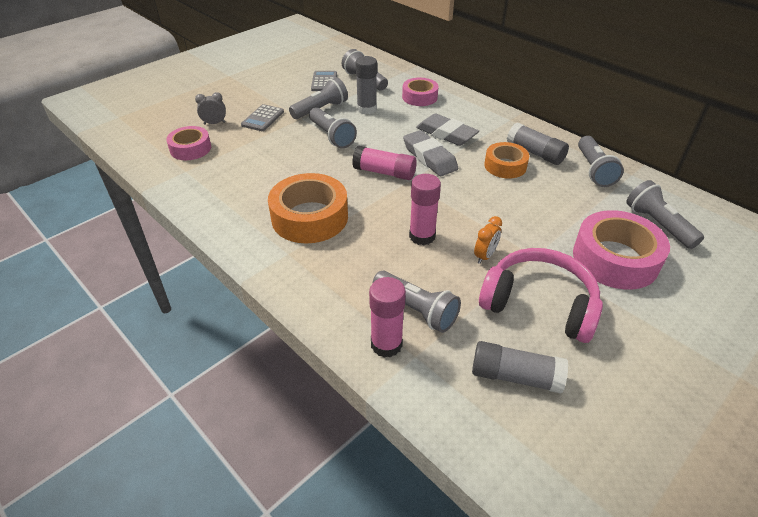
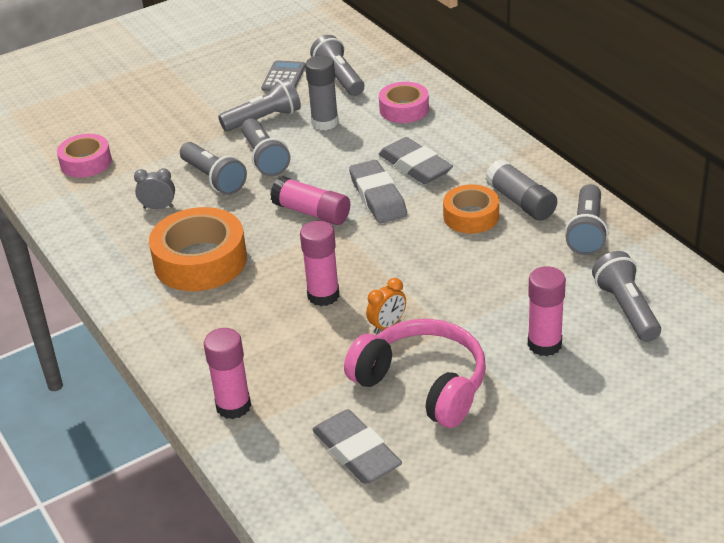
camera: 15 degrees right, 5 degrees down
grey clock [195,92,226,125] -> grey clock moved to [134,168,175,209]
grey calculator [241,104,284,131] -> none
grey flashlight [373,271,461,333] -> grey flashlight moved to [180,142,247,195]
grey glue stick [472,341,568,394] -> grey eraser [312,409,402,484]
pink tape [573,210,670,290] -> pink glue stick [528,266,566,356]

